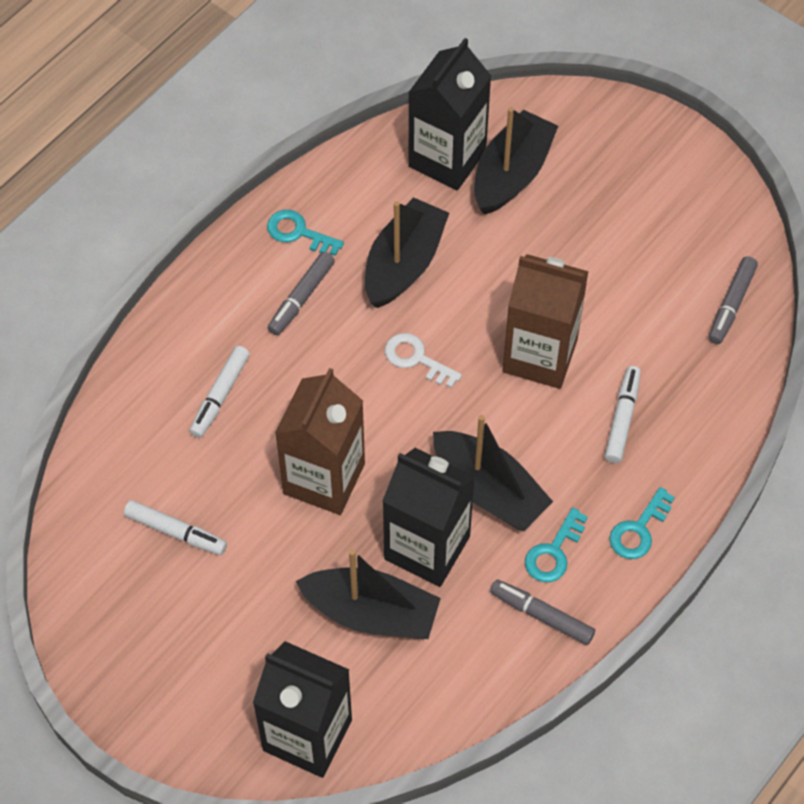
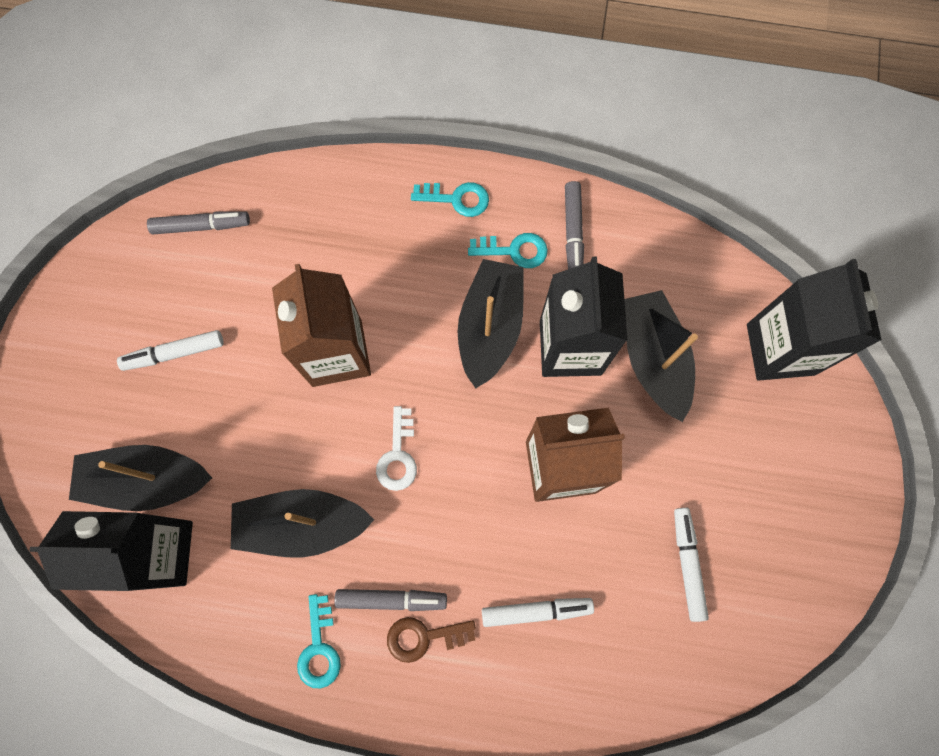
camera: 120 degrees left, 15 degrees up
white marker [605,366,641,463] -> white marker moved to [117,330,223,371]
none -> brown key [387,617,476,663]

